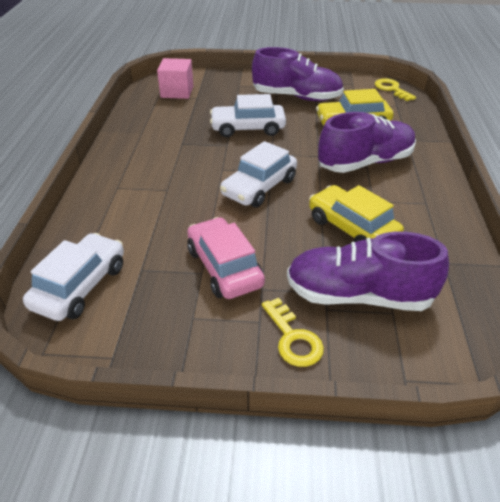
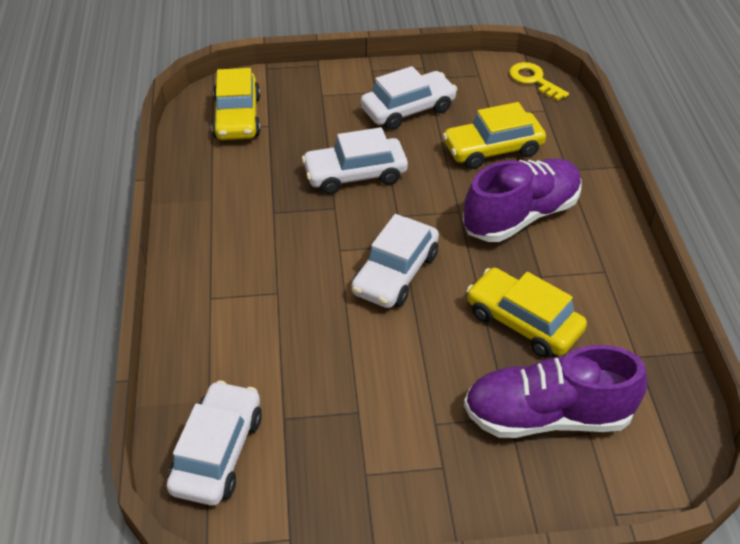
camera: 10 degrees left, 5 degrees up
pink cube [157,58,193,99] -> yellow car [212,68,261,140]
pink car [187,217,265,299] -> none
purple shoe [252,47,344,101] -> white car [361,66,458,130]
yellow key [262,298,324,367] -> none

